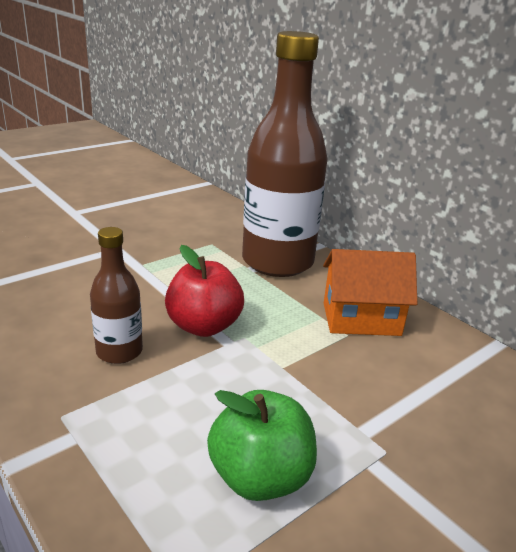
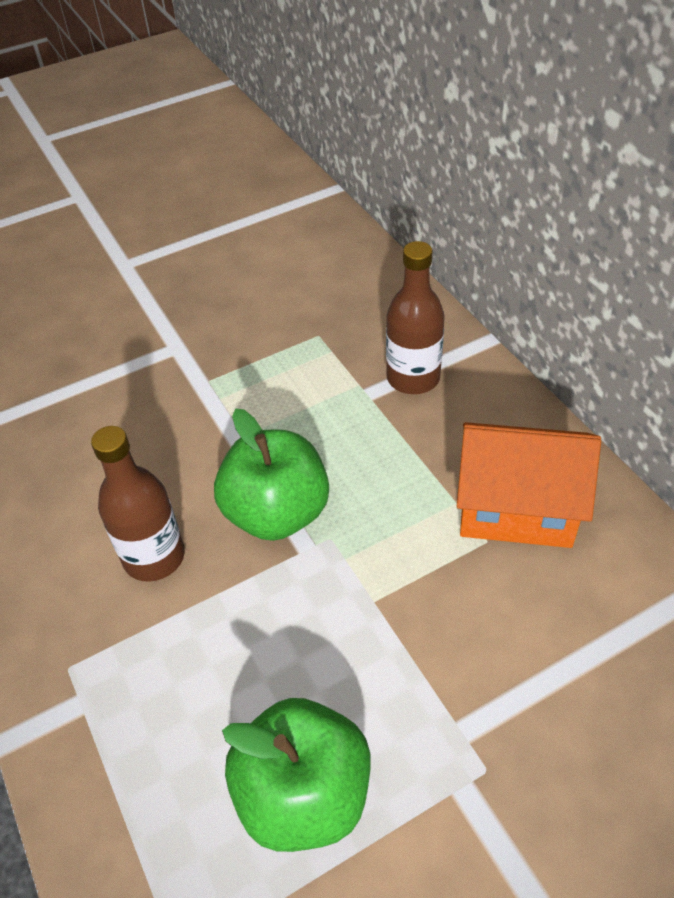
camera: 15 degrees right, 20 degrees up
red apple [165,245,244,337] -> green apple [214,409,329,541]
brown bottle [242,31,327,277] -> brown bottle [386,241,445,394], size x0.48

